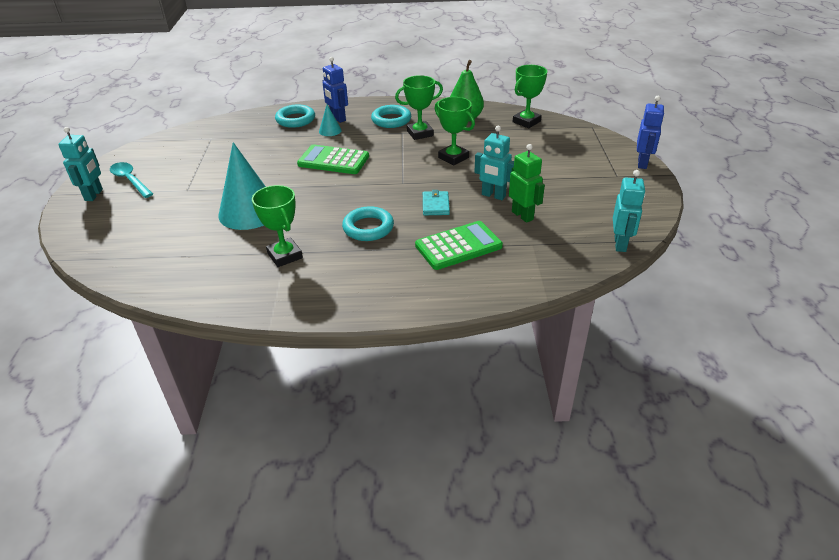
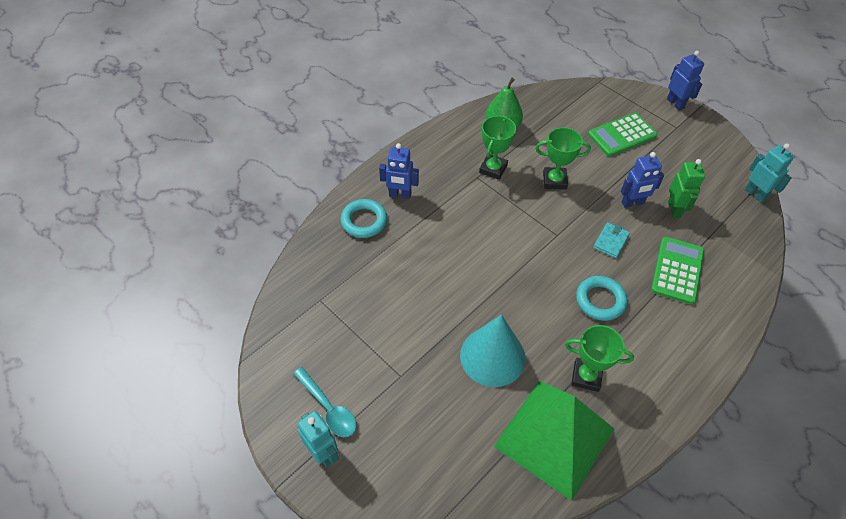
camera: 45 degrees left, 15 degrees up
turquoise spoon [110,162,153,198] -> turquoise spoon turned 135 degrees counterclockwise [293,367,356,437]
green calculator [297,144,369,174] -> green calculator moved to [588,113,657,157]
turquoise cone [319,105,342,136] -> none
turquoise ring [371,105,411,128] -> none
turquoise wallet [423,190,450,215] -> turquoise wallet turned 75 degrees clockwise [593,222,630,258]
turquoise robot [474,126,514,200] -> blue robot [621,152,664,208]
green robot [509,144,545,223] -> green robot turned 75 degrees clockwise [668,159,705,218]
green trophy [513,65,547,128] -> none
none -> green pyramid [494,381,614,501]

